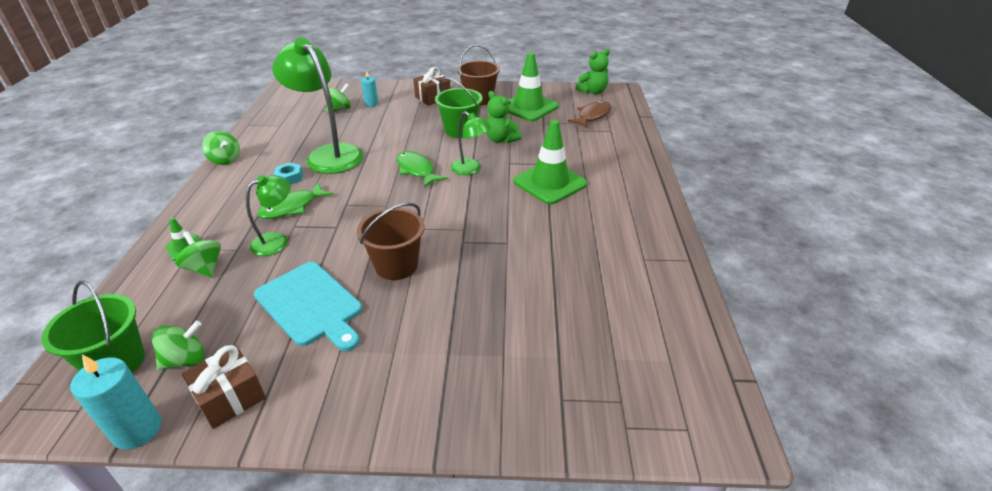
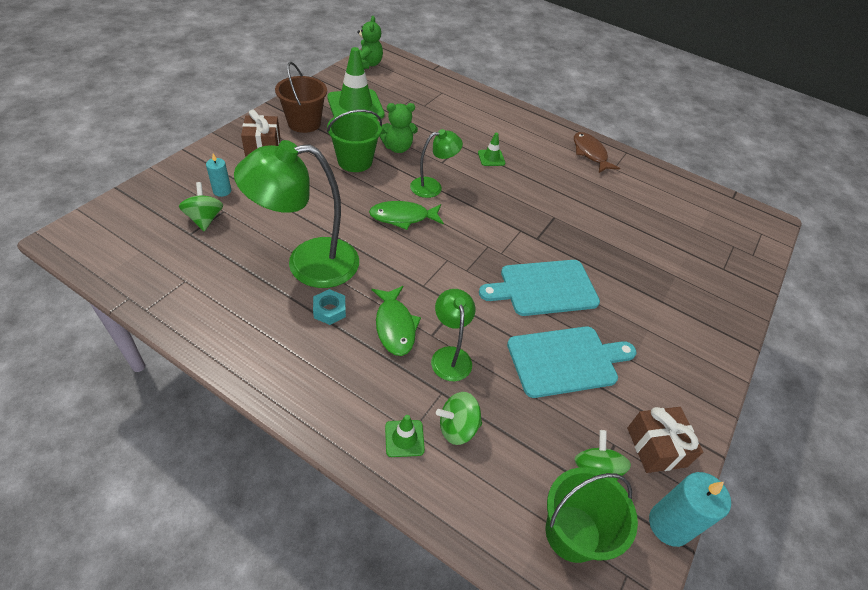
camera: 65 degrees left, 10 degrees up
green spinning top [202,131,240,165] -> none
brown bucket [357,203,425,280] -> turquoise cutting board [479,260,600,316]
green traffic cone [513,120,587,205] -> green traffic cone [478,133,505,166], size x0.46
brown fish [567,101,611,128] -> brown fish moved to [574,132,620,173]

